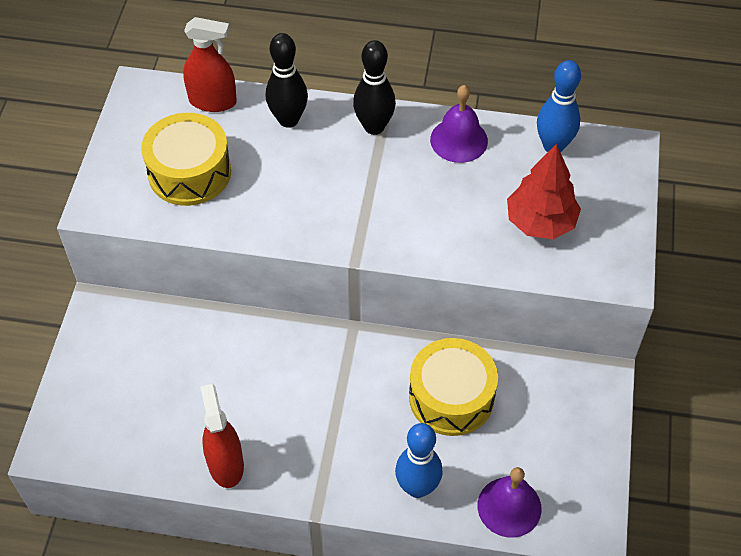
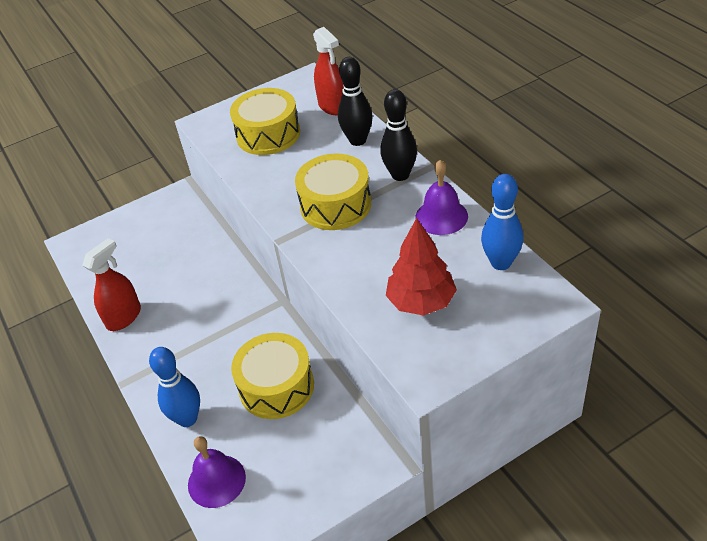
camera: 55 degrees right, 10 degrees down
none -> yellow drum [295,153,371,230]

